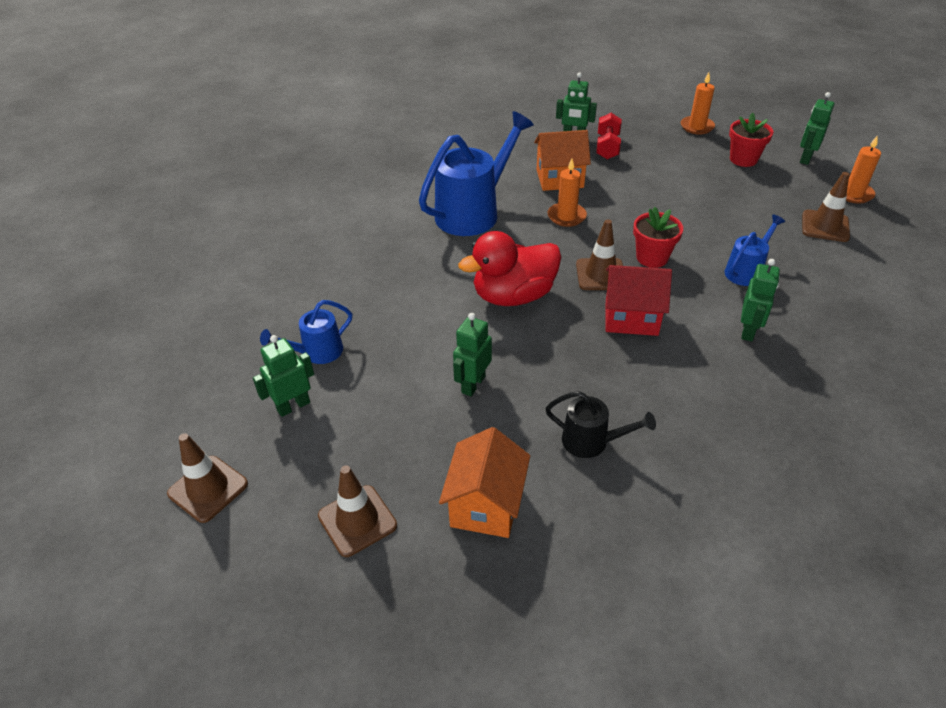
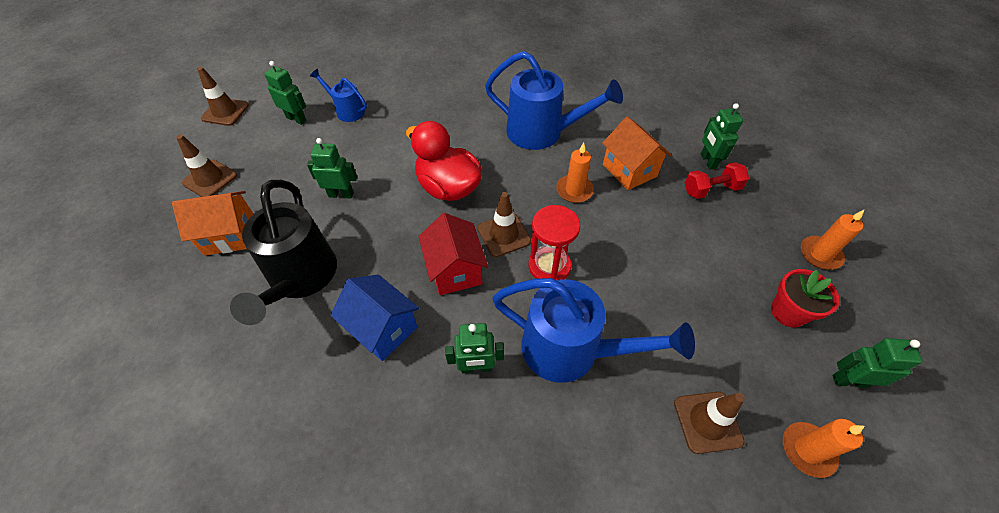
camera: 65 degrees right, 10 degrees up
black watering can [545,391,656,458] -> black watering can [230,180,337,325], size x1.91
red flower pot [633,207,683,268] -> red hourglass [528,205,580,280]
blue watering can [725,215,785,286] -> blue watering can [492,278,695,383], size x1.91
none -> blue house [331,275,419,361]

